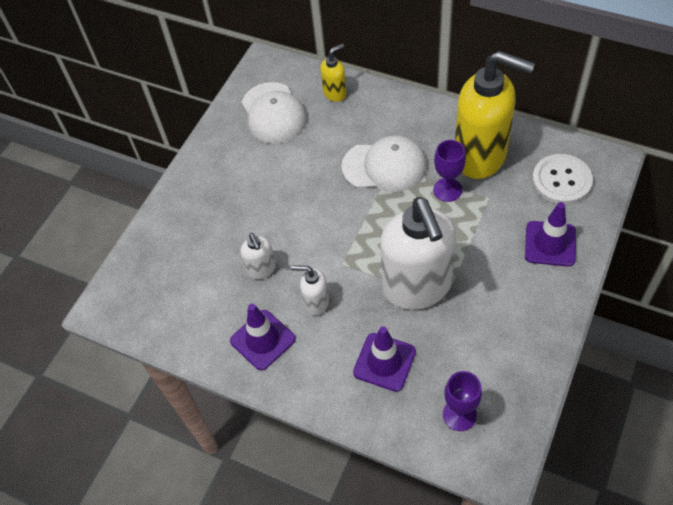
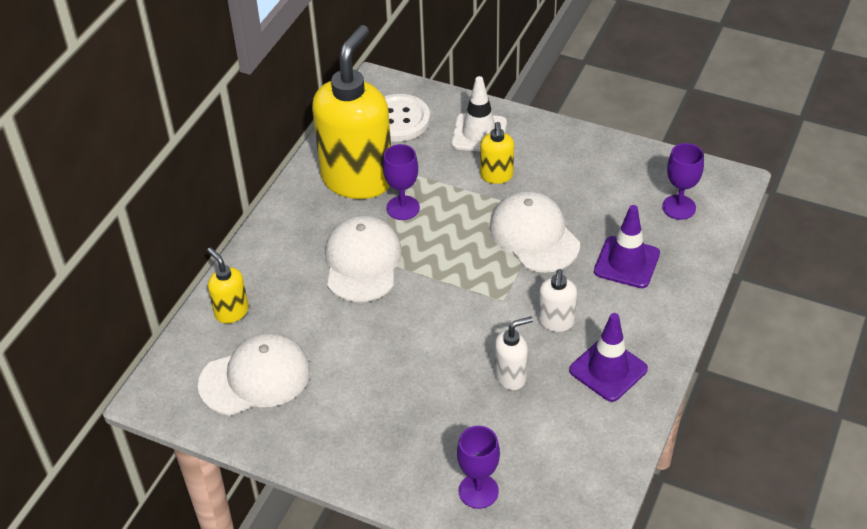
camera: 95 degrees left, 10 degrees down
white soap dispenser [380,197,456,310] -> white cap [489,191,580,273]
purple traffic cone [525,202,576,267] -> white traffic cone [451,76,507,152]
none -> purple goblet [457,426,500,509]
none -> yellow soap dispenser [480,122,514,184]

